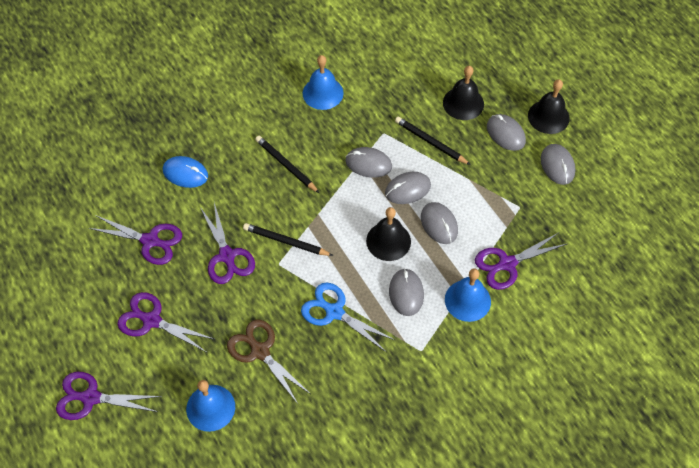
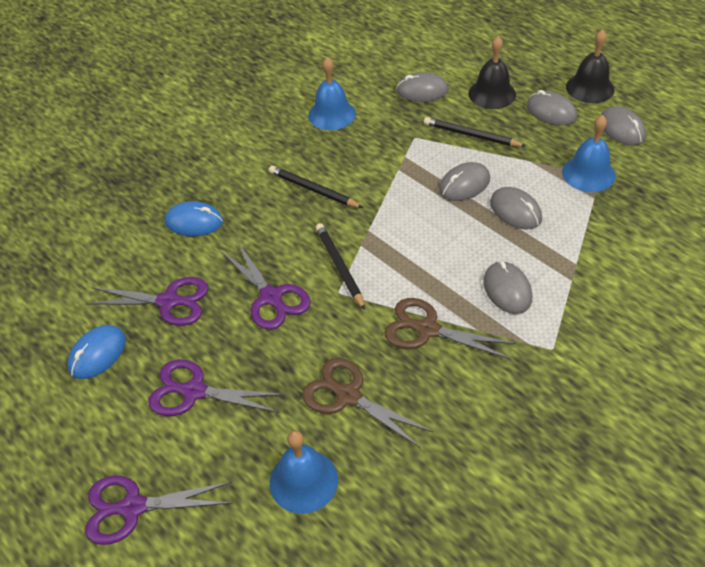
camera: 10 degrees left, 10 degrees down
black pencil [243,223,333,256] -> black pencil turned 60 degrees clockwise [316,223,365,310]
blue scissors [301,283,395,352] -> brown scissors [384,298,516,360]
grey mouse [345,147,392,178] -> grey mouse moved to [396,72,449,102]
black bell [366,207,411,261] -> none
blue bell [445,269,491,322] -> blue bell moved to [562,115,616,192]
purple scissors [475,233,567,290] -> none
none -> blue mouse [67,325,126,379]

